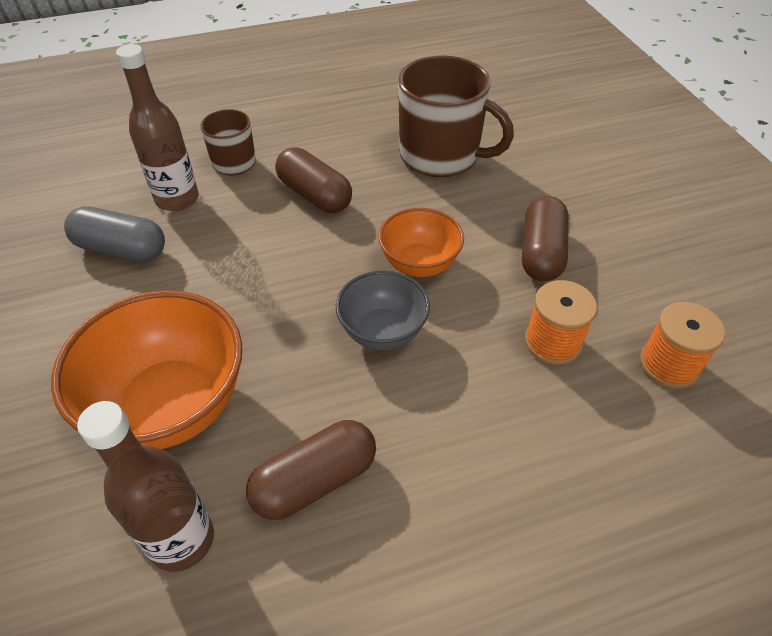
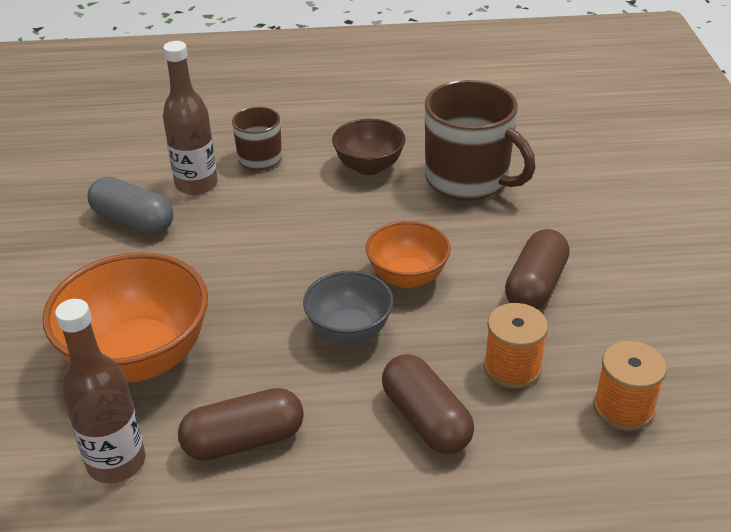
camera: 15 degrees right, 10 degrees down
brown capsule [275,147,352,213] -> brown capsule moved to [382,354,474,454]
none -> brown bowl [332,119,406,175]

